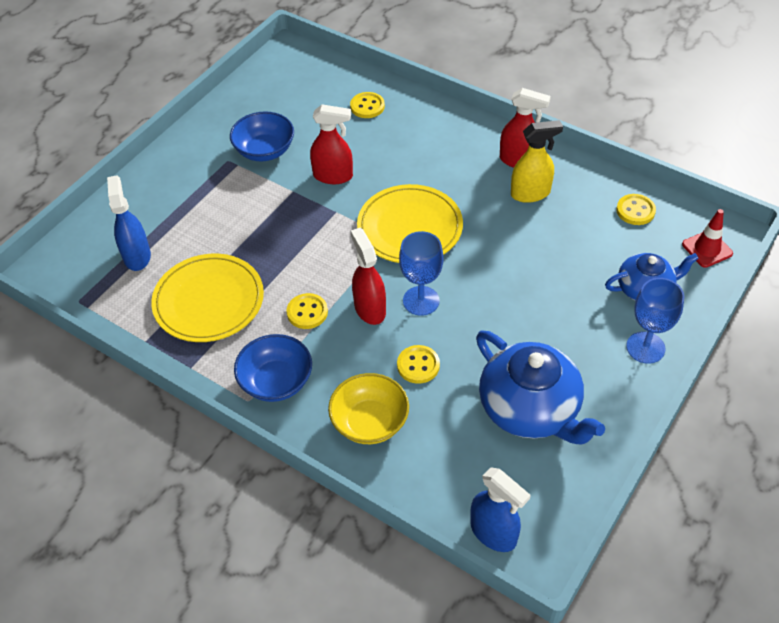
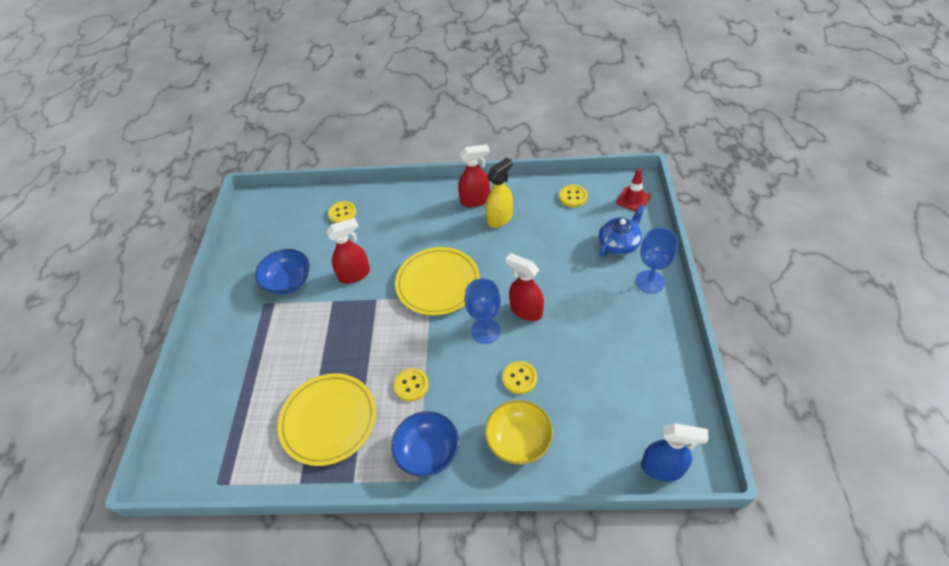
camera: 30 degrees left, 0 degrees up
blue spray bottle [107,175,151,271] -> none
red spray bottle [351,227,386,325] -> red spray bottle moved to [506,253,544,321]
blue teapot [476,330,605,444] -> none

